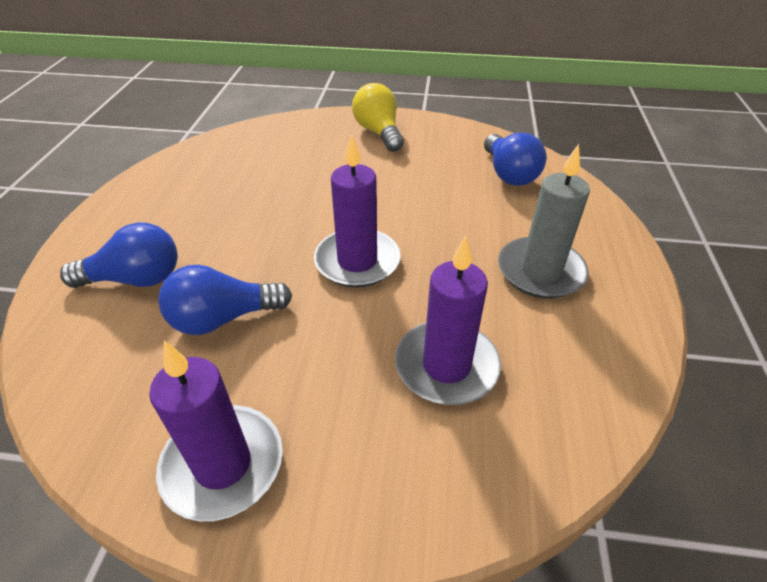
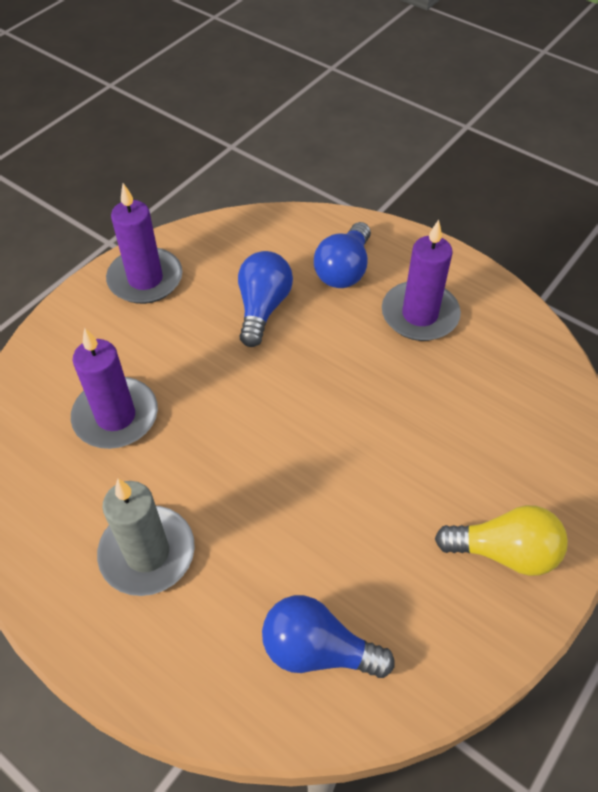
camera: 120 degrees right, 10 degrees up
purple candle [314,134,401,288] -> purple candle moved to [382,220,461,341]

